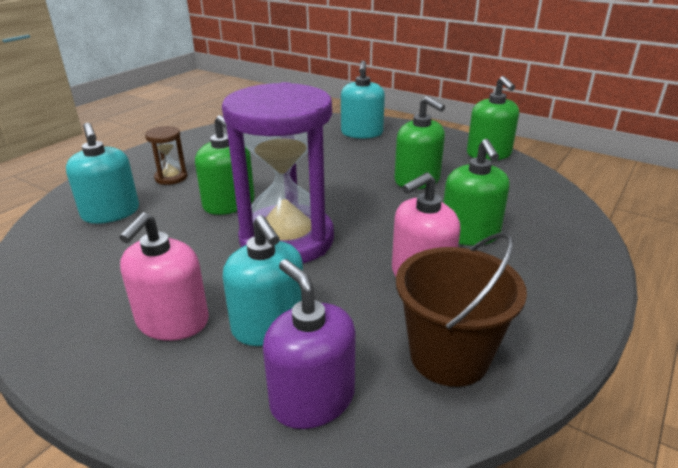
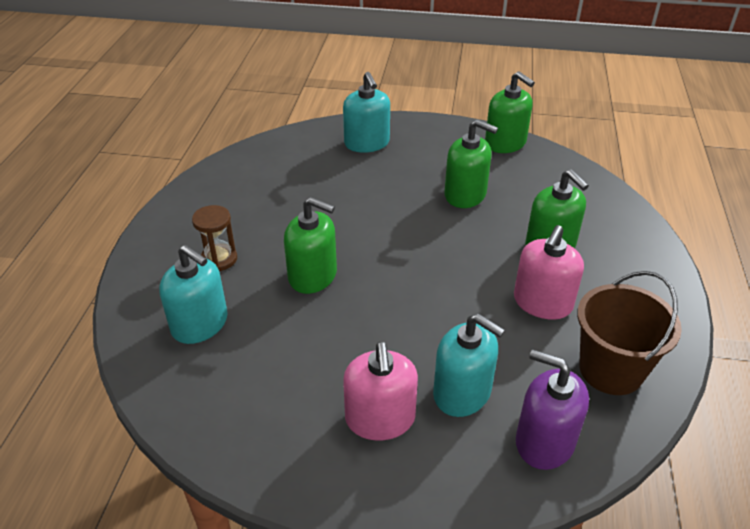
camera: 25 degrees left, 10 degrees up
purple hourglass [222,82,334,264] -> none

